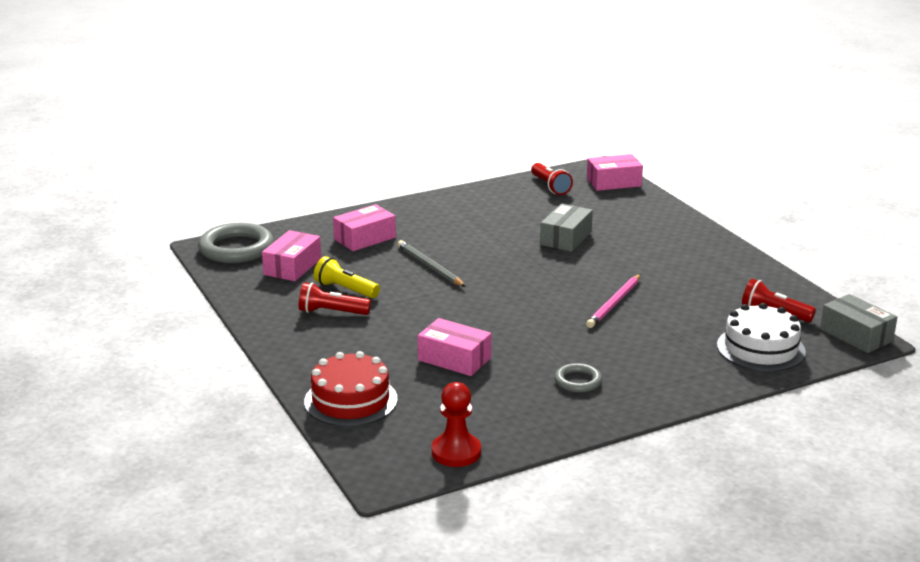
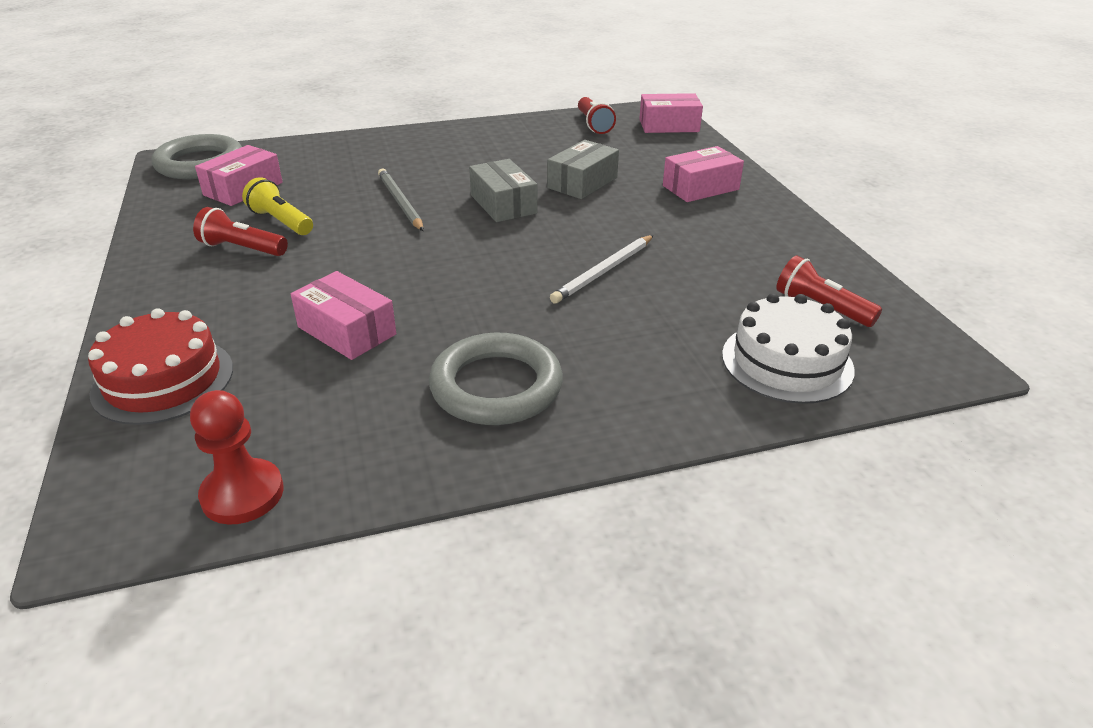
camera: 10 degrees right, 10 degrees up
pink box [333,204,396,251] -> pink box moved to [663,146,744,202]
grey ring [555,363,602,393] -> grey ring [429,333,563,425], size x1.89
pink pencil [586,274,641,328] -> white pencil [550,235,654,304]
grey box [820,294,897,353] -> grey box moved to [469,159,537,222]

